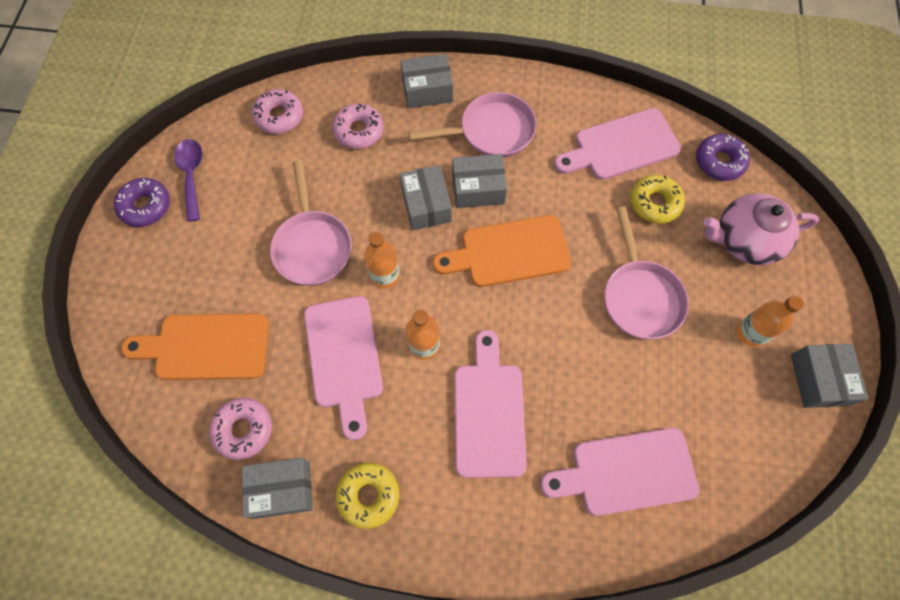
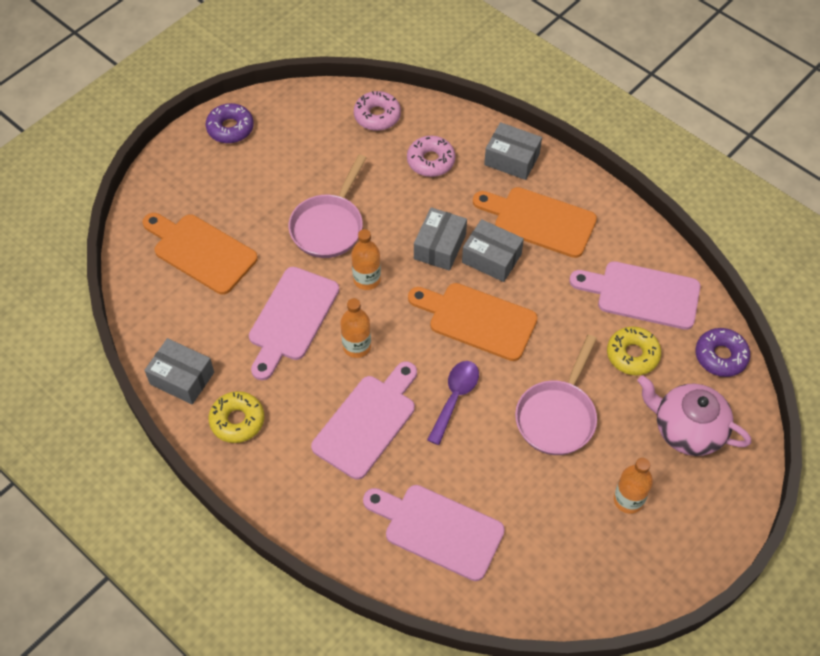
camera: 35 degrees right, 10 degrees down
purple spoon [174,139,202,222] -> purple spoon moved to [427,361,479,445]
pink donut [209,398,272,460] -> none
pink pan [409,92,537,158] -> orange cutting board [473,187,597,258]
grey box [791,344,868,408] -> none

